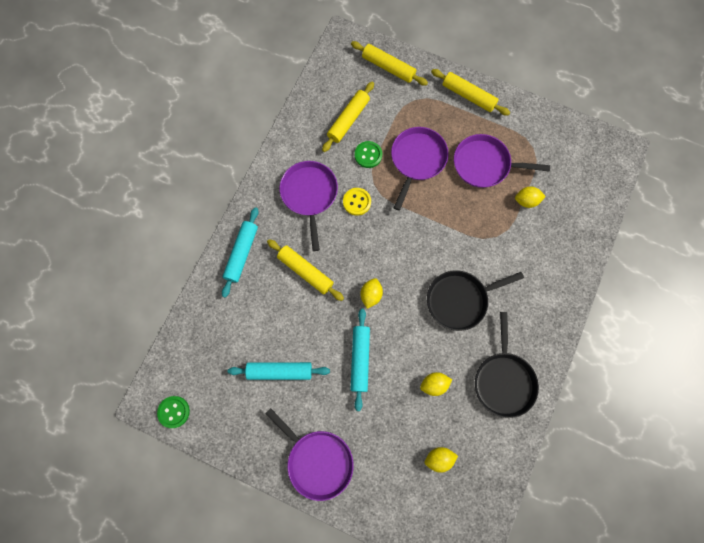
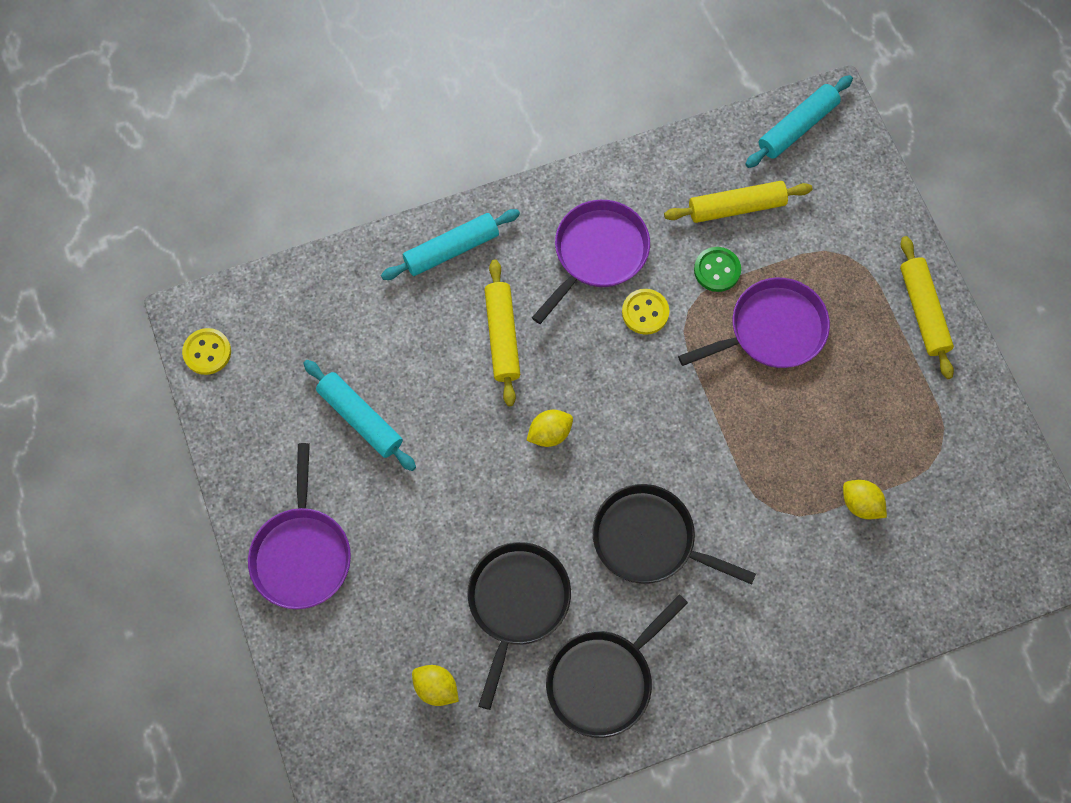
camera: 45 degrees right, 5 degrees down
green button [157,396,190,428] -> yellow button [182,328,231,375]
turquoise rolling pin [350,309,370,411] -> turquoise rolling pin moved to [745,75,853,168]
yellow rolling pin [351,41,428,86] -> none
yellow lemon [420,372,452,396] -> black pan [467,542,571,710]
purple pan [454,134,550,188] -> none

